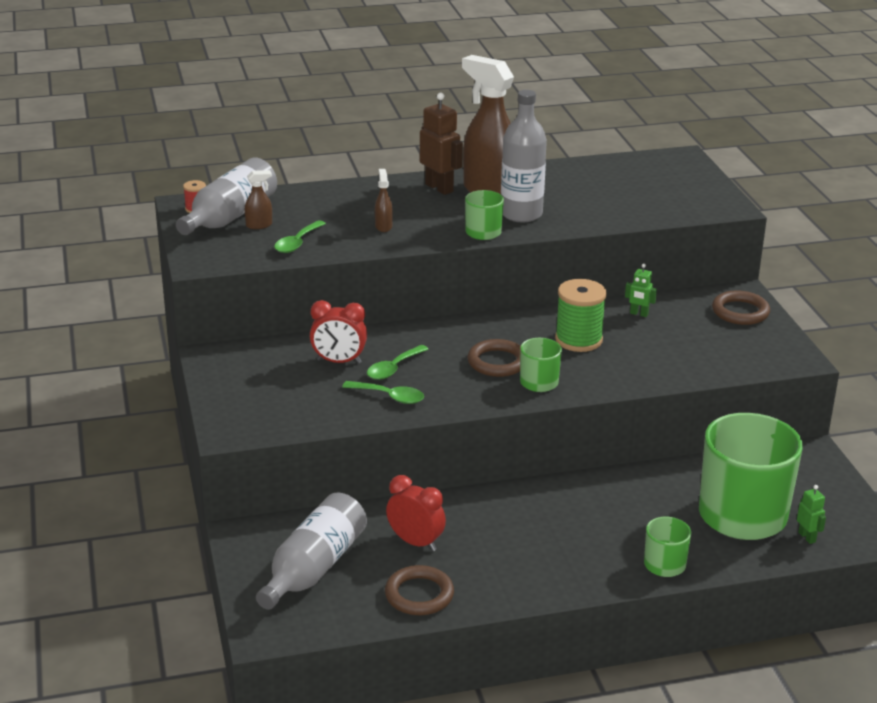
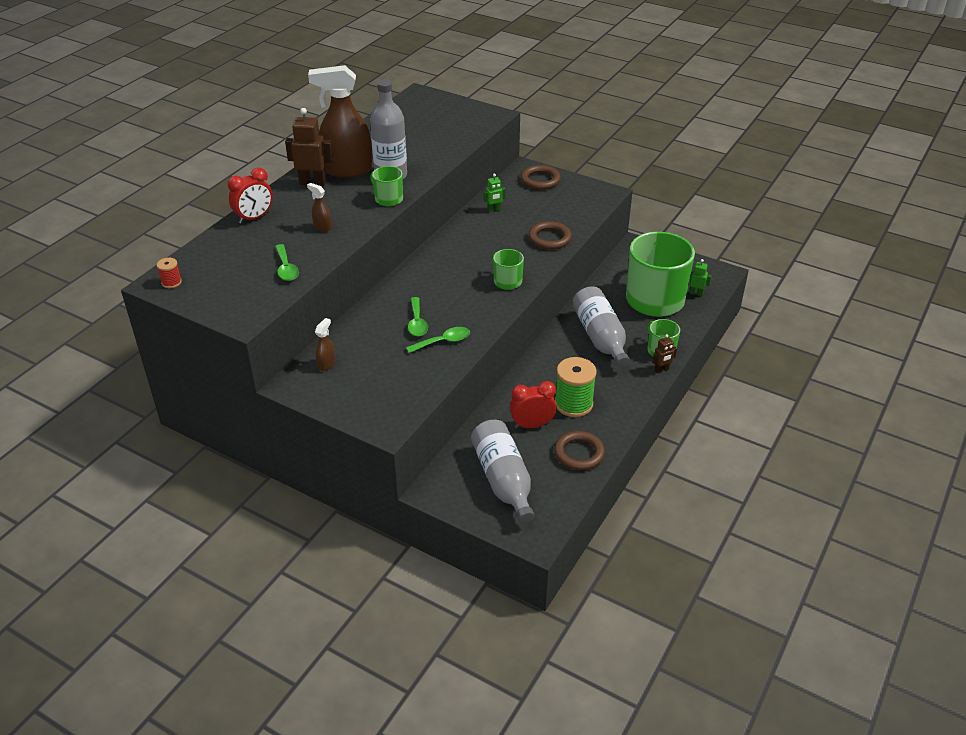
camera: 45 degrees left, 10 degrees up
grey bottle [176,158,277,235] -> grey bottle moved to [572,286,630,368]
brown spray bottle [245,170,272,229] -> brown spray bottle moved to [315,318,335,371]
red clock [310,300,367,364] -> red clock moved to [228,168,273,224]
brown ring [467,339,521,377] -> brown ring moved to [528,221,572,250]
green spool [555,279,607,352] -> green spool moved to [555,357,597,417]
none -> brown robot [652,334,677,373]

